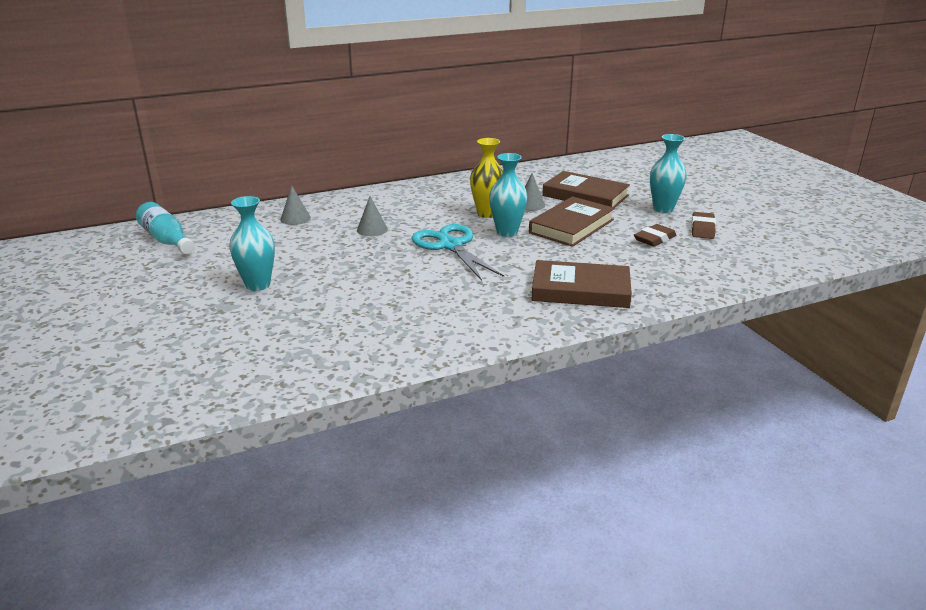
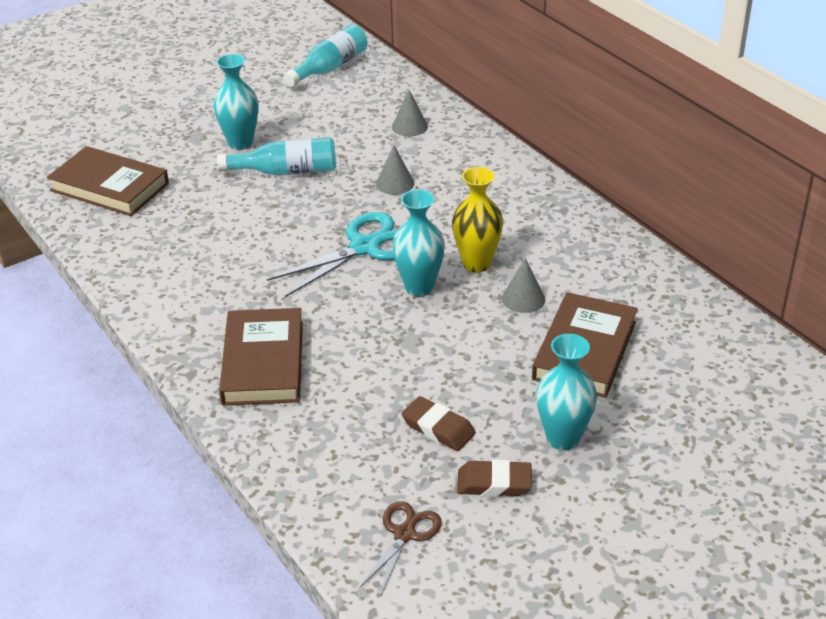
camera: 80 degrees right, 10 degrees up
brown book [529,196,615,247] -> brown book moved to [47,146,169,216]
none -> turquoise bottle [217,137,336,175]
none -> brown scissors [360,502,442,595]

